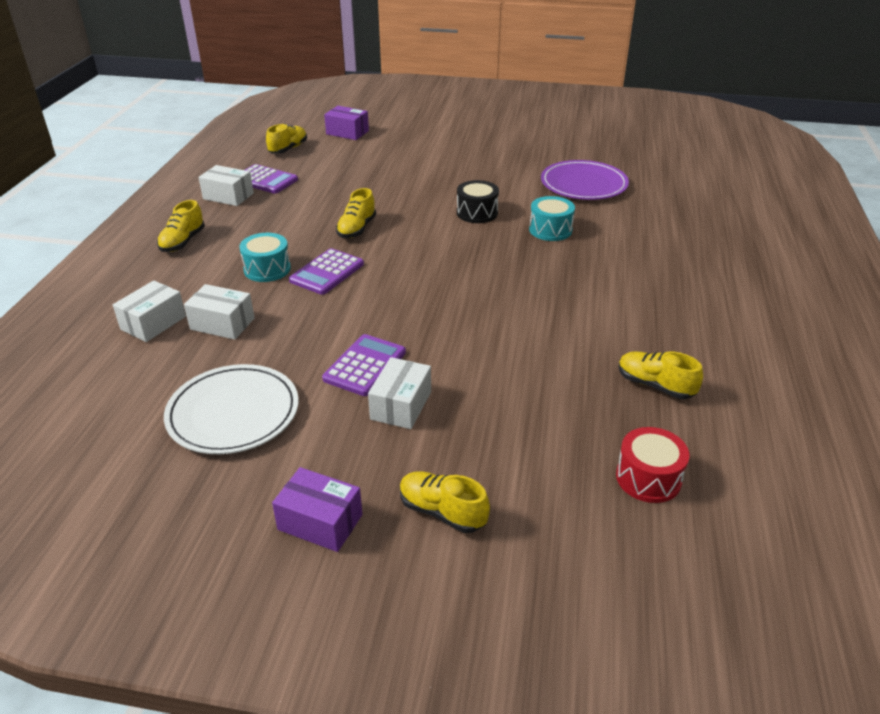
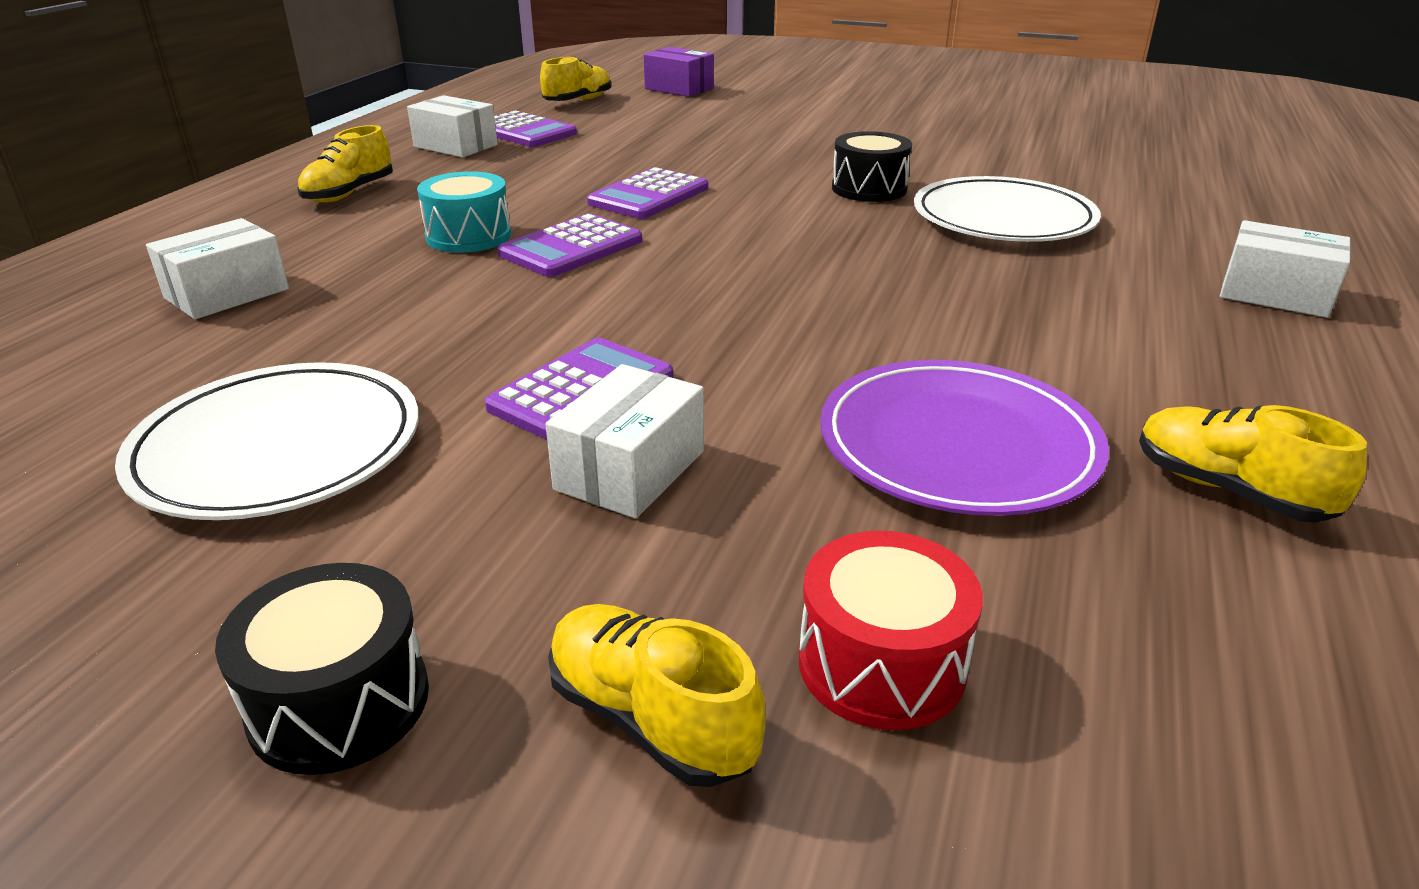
camera: 10 degrees right, 5 degrees down
white box [184,284,255,340] -> white box moved to [1220,220,1351,318]
purple box [272,467,362,552] -> black drum [215,563,429,775]
yellow shoe [336,188,376,238] -> purple calculator [587,167,708,219]
turquoise drum [529,196,575,241] -> white plate [914,176,1101,242]
purple plate [541,160,629,200] -> purple plate moved to [820,360,1109,516]
red drum [616,427,689,503] -> red drum moved to [799,531,983,730]

